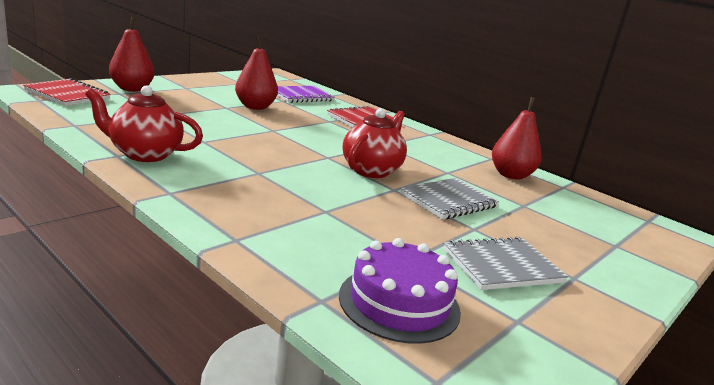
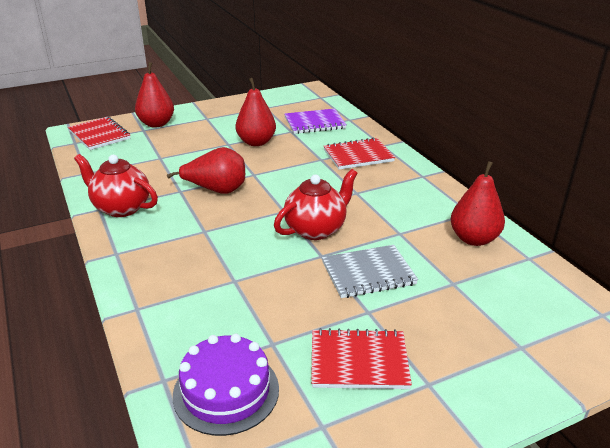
camera: 25 degrees right, 10 degrees up
grey notebook [443,237,568,290] -> red notebook [311,328,412,389]
none -> red pear [167,147,245,194]

